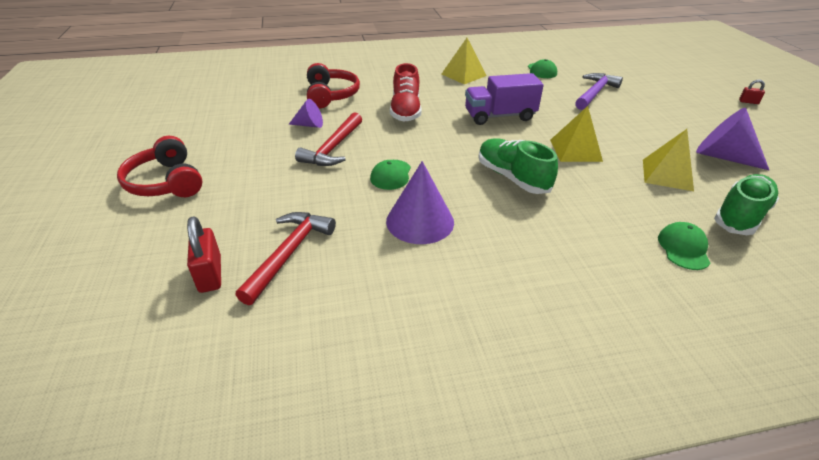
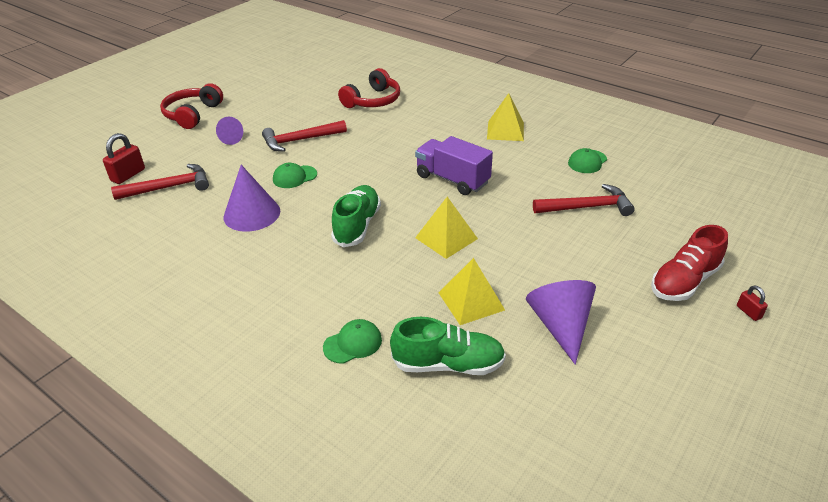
camera: 50 degrees right, 0 degrees up
purple cone [289,99,323,128] -> purple cone moved to [216,117,243,145]
red shoe [390,63,422,122] -> red shoe moved to [651,225,728,301]
purple hammer [575,73,623,110] -> red hammer [533,184,635,216]

